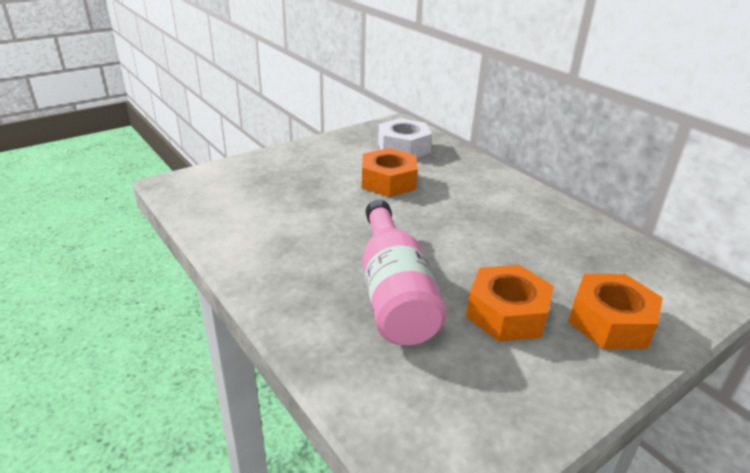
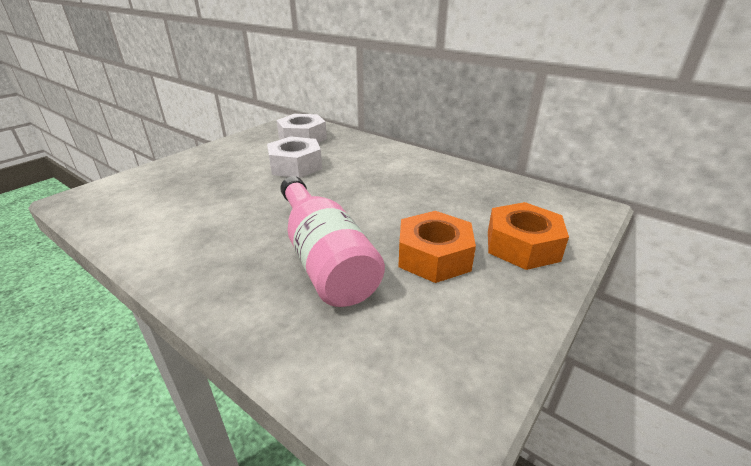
camera: 15 degrees left, 0 degrees up
orange nut [362,148,418,197] -> white nut [267,136,322,178]

